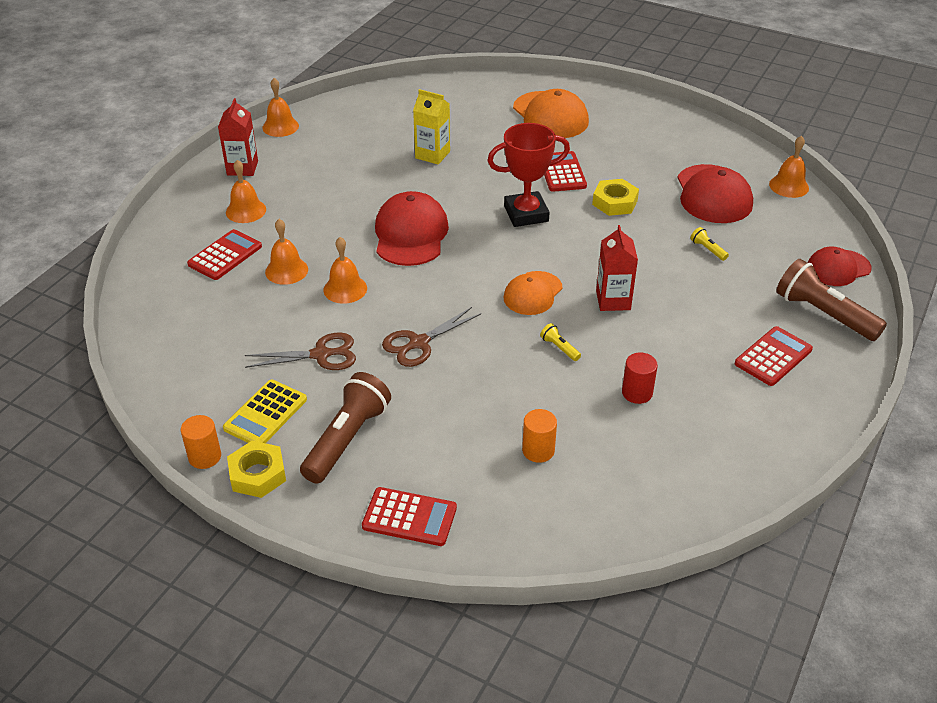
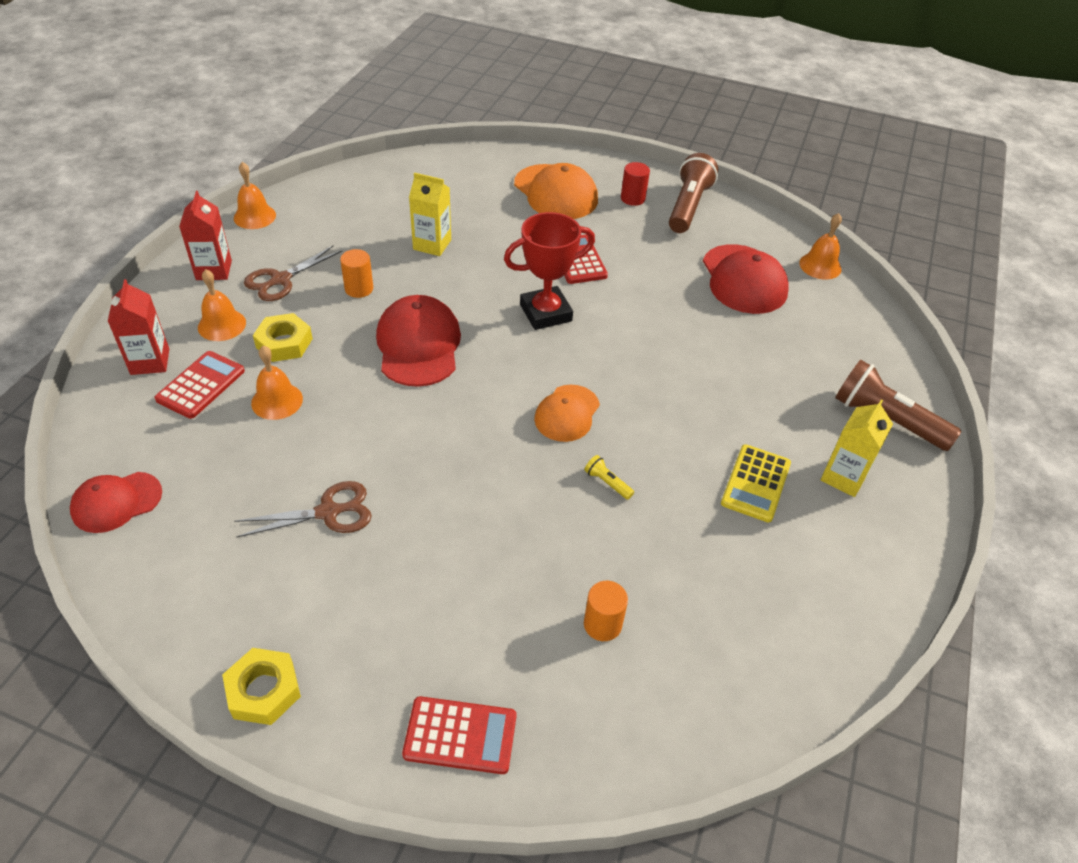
camera: 10 degrees left, 5 degrees up
orange cylinder [181,415,221,469] -> orange cylinder moved to [340,249,373,298]
yellow calculator [223,380,307,443] -> yellow calculator moved to [721,444,791,522]
brown flashlight [300,372,391,484] -> brown flashlight moved to [669,153,718,233]
orange bell [324,237,367,304] -> none
brown scissors [382,307,481,367] -> brown scissors moved to [244,245,342,301]
yellow nut [592,179,639,216] -> yellow nut moved to [253,313,313,362]
red carton [596,225,638,311] -> red carton moved to [108,279,169,375]
red cylinder [622,352,658,404] -> red cylinder moved to [621,162,650,206]
yellow flashlight [691,227,729,261] -> none
red calculator [735,326,813,386] -> yellow carton [821,399,893,497]
red cap [808,247,871,286] -> red cap moved to [70,472,162,533]

